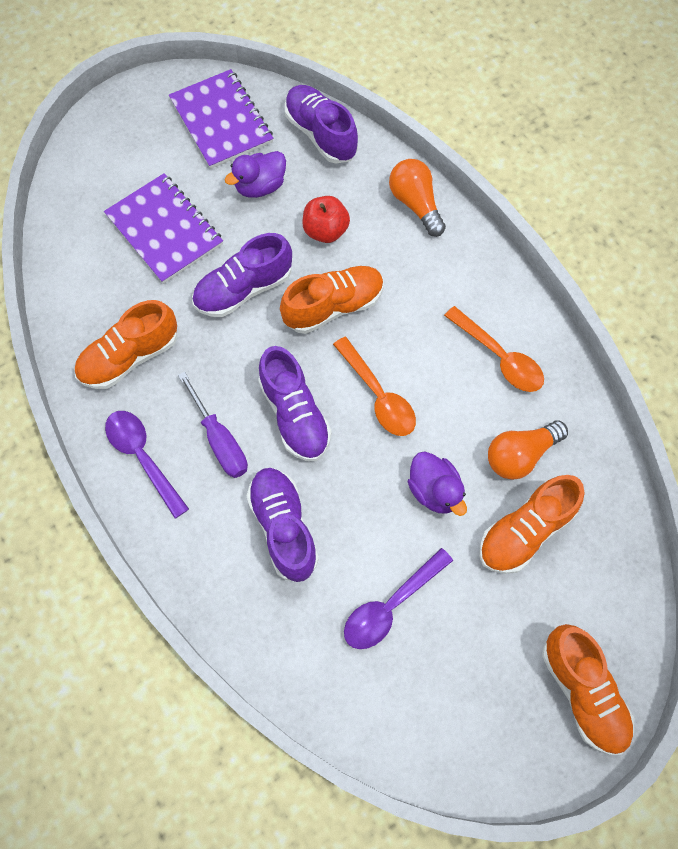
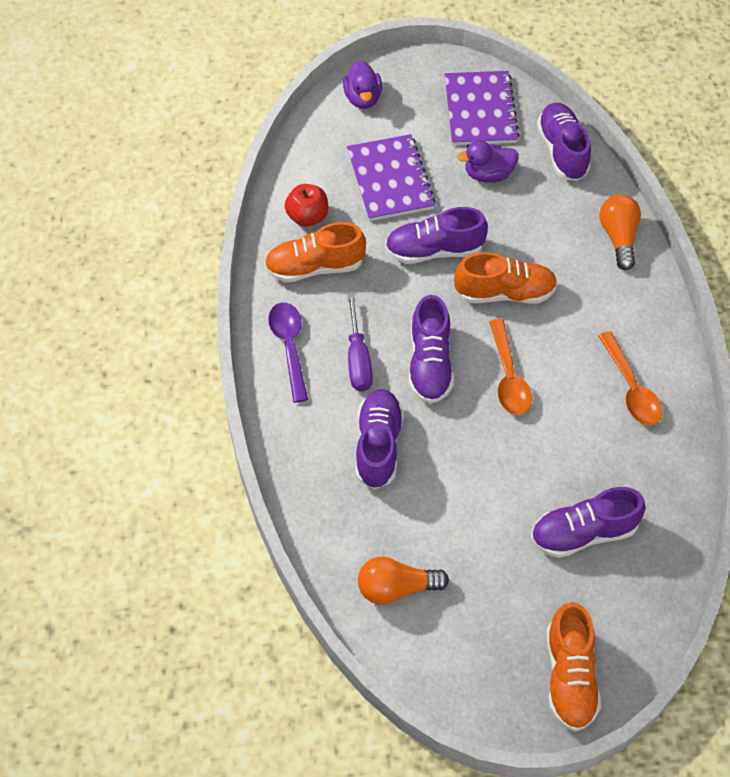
camera: 25 degrees right, 10 degrees down
red apple [302,196,350,243] -> red apple moved to [284,184,328,227]
purple spoon [344,548,453,649] -> none
purple duck [408,451,467,516] -> purple duck moved to [343,60,382,109]
orange shoe [479,475,584,574] -> purple shoe [531,487,645,558]
orange light bulb [488,420,568,480] -> orange light bulb moved to [358,556,449,605]

